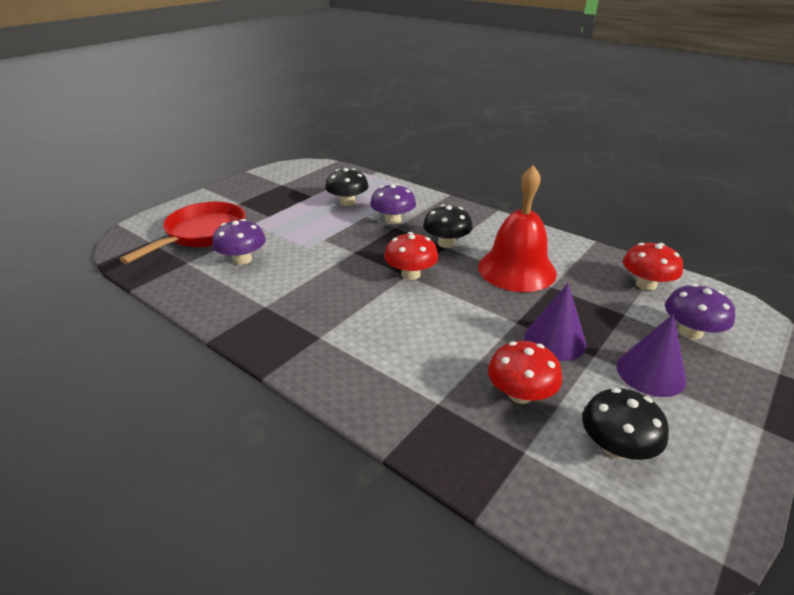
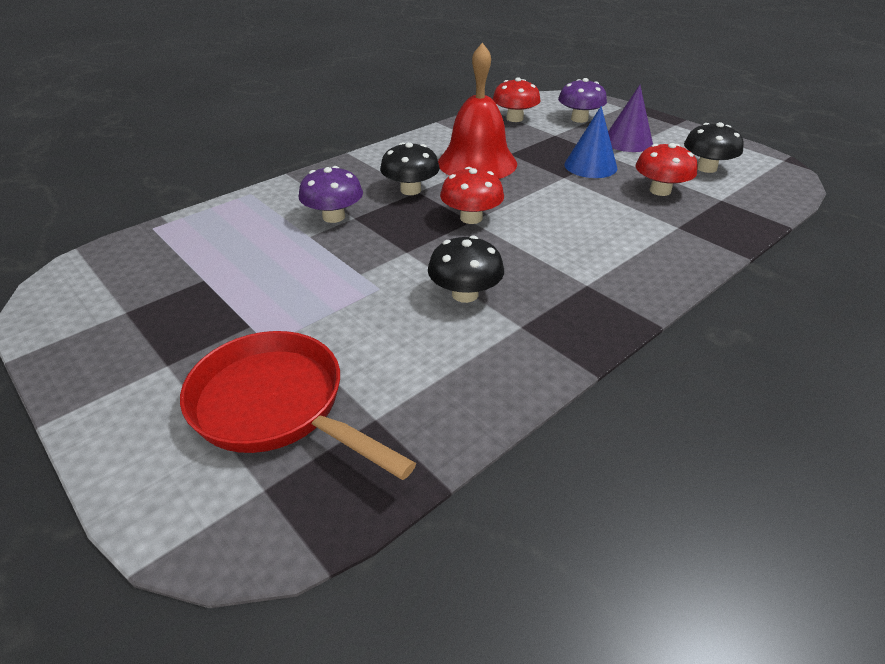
camera: 80 degrees left, 5 degrees up
purple mushroom [212,219,266,265] -> none
black mushroom [325,168,369,206] -> black mushroom moved to [428,236,504,303]
purple cone [524,283,586,361] -> blue cone [564,106,617,178]

